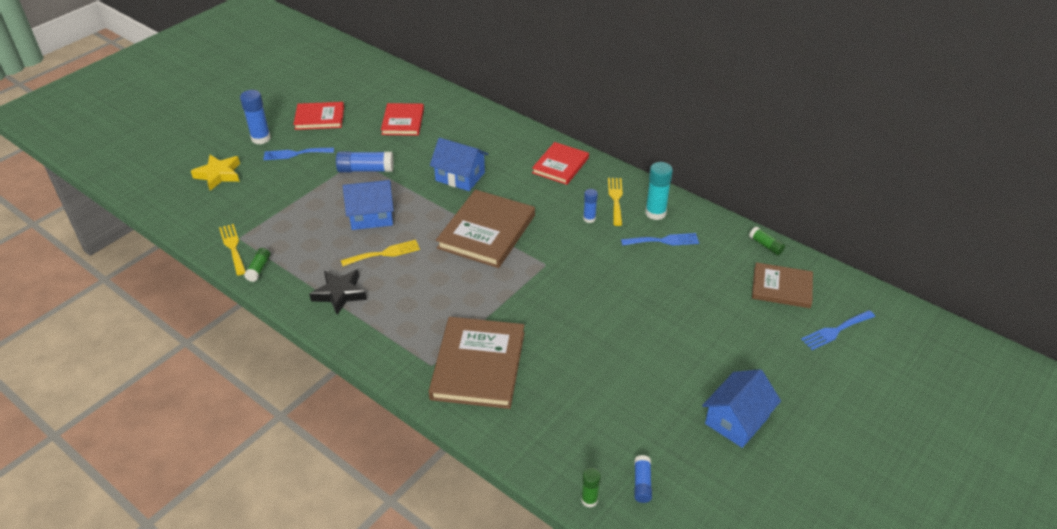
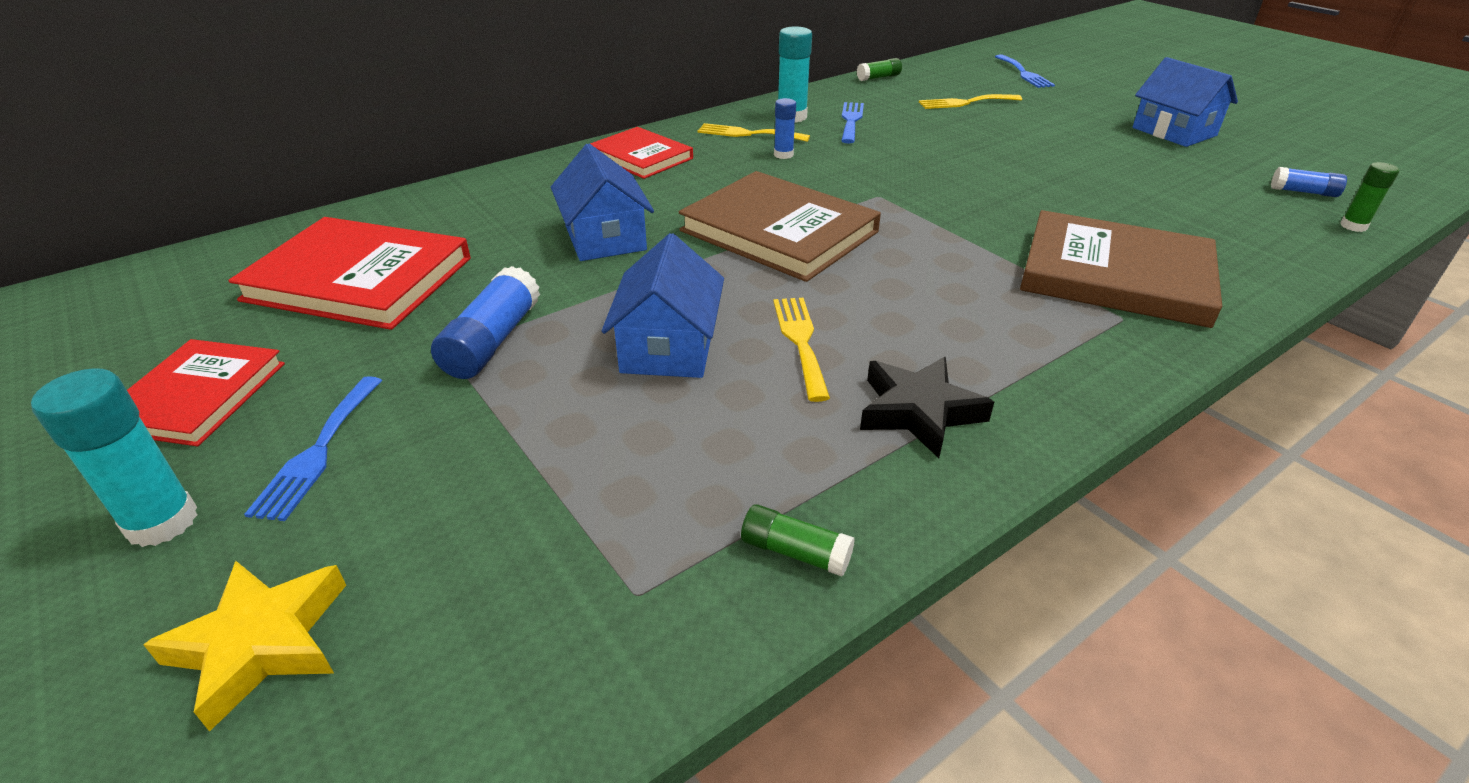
camera: 75 degrees left, 5 degrees down
yellow fork [219,224,246,275] -> yellow fork moved to [919,94,1022,109]
blue glue stick [240,90,271,144] -> turquoise glue stick [31,368,198,547]
red book [381,103,424,136] -> red book [228,217,471,330], size x1.60
blue house [430,138,488,191] -> blue house turned 60 degrees counterclockwise [551,144,654,261]
brown book [752,262,813,308] -> none

